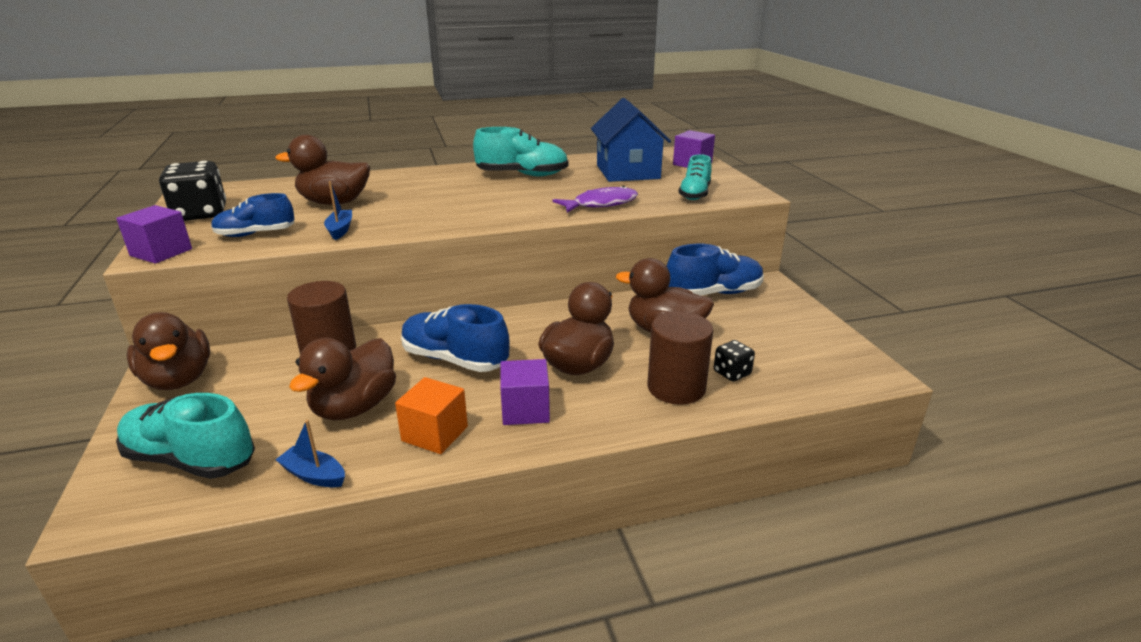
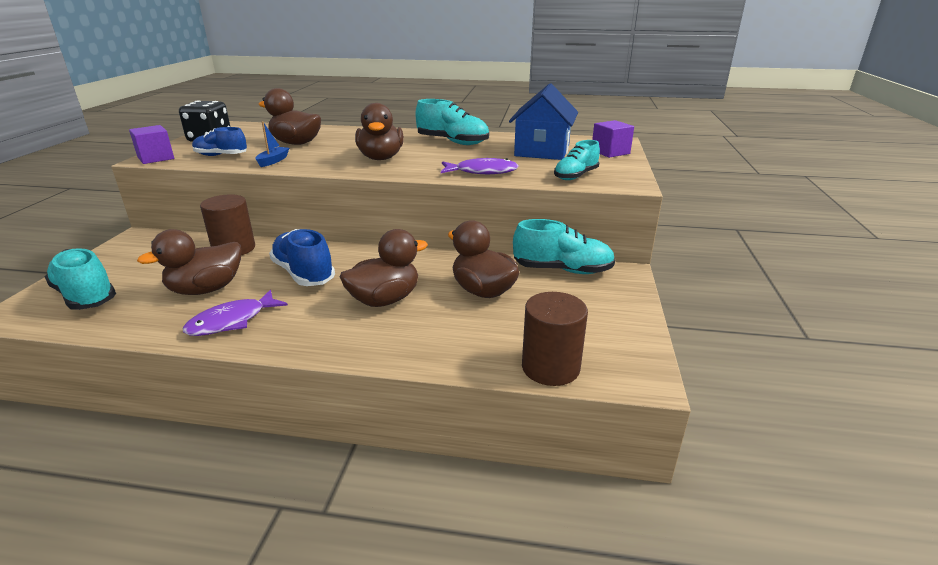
camera: 25 degrees right, 0 degrees up
brown duck [127,312,210,390] -> brown duck moved to [355,103,404,160]
blue boat [275,420,345,487] -> none
orange cube [395,377,468,454] -> purple fish [183,290,288,336]
purple cube [500,359,550,425] -> none
brown cylinder [647,311,713,405] -> brown cylinder moved to [522,292,588,386]
blue shoe [667,244,764,296] -> turquoise shoe [513,219,615,274]
black dice [714,340,755,382] -> none

